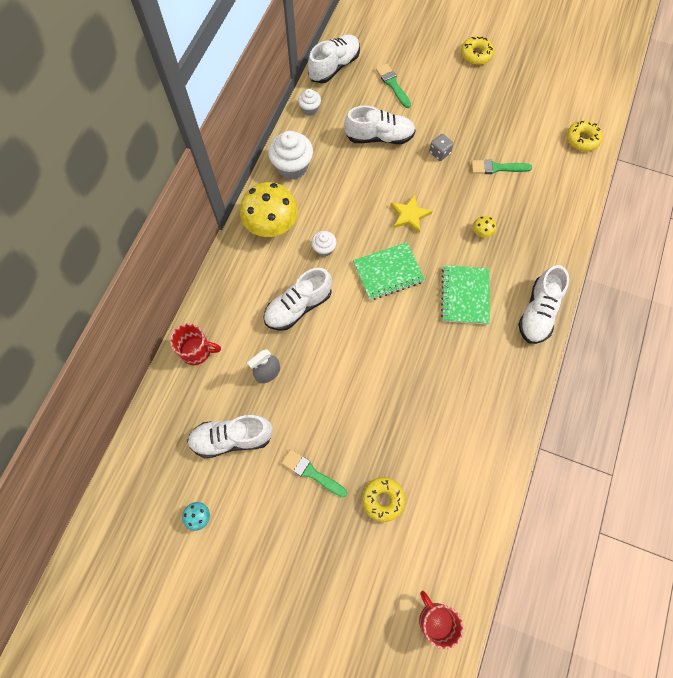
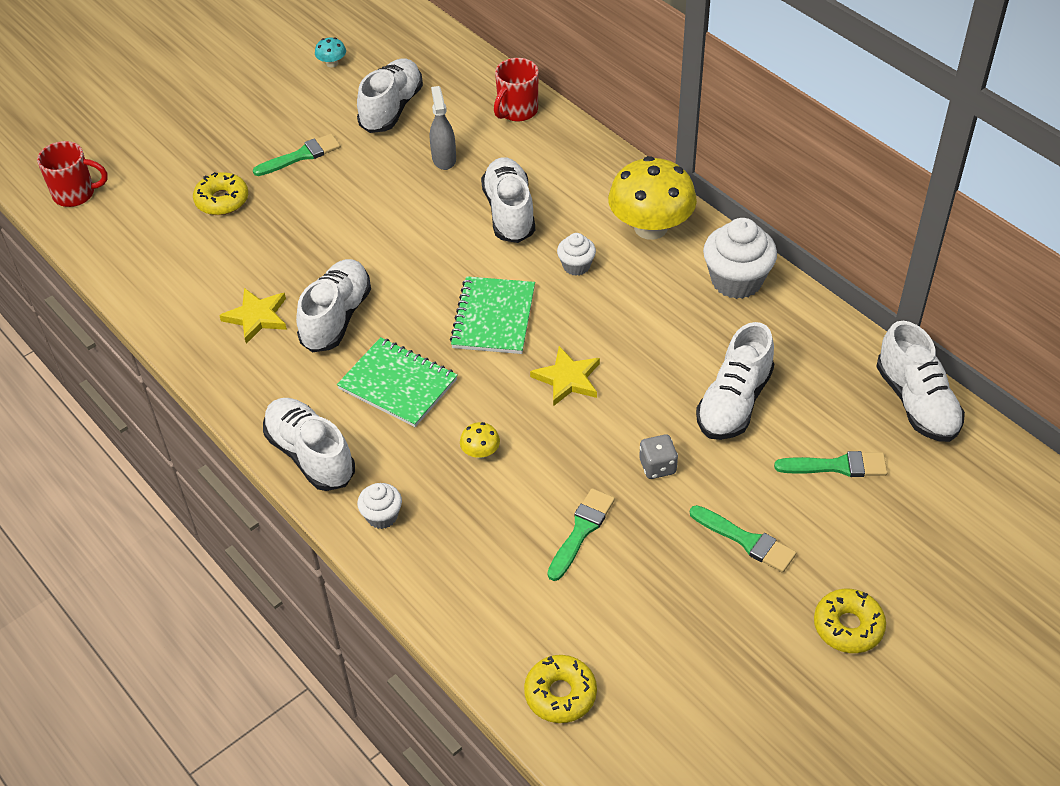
camera: 120 degrees right, 20 degrees down
white cupcake [298,89,321,115] -> white cupcake moved to [357,483,402,529]
none -> yellow star [219,288,287,344]
none -> white shoe [296,259,371,353]
none -> green brush [690,505,796,573]

